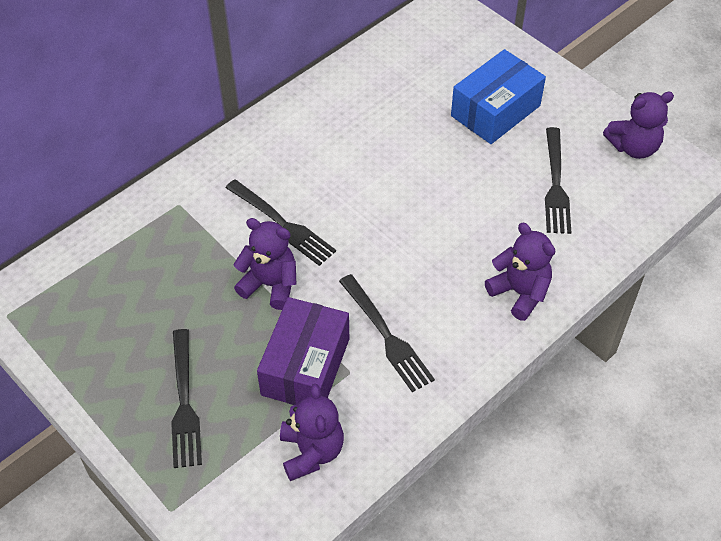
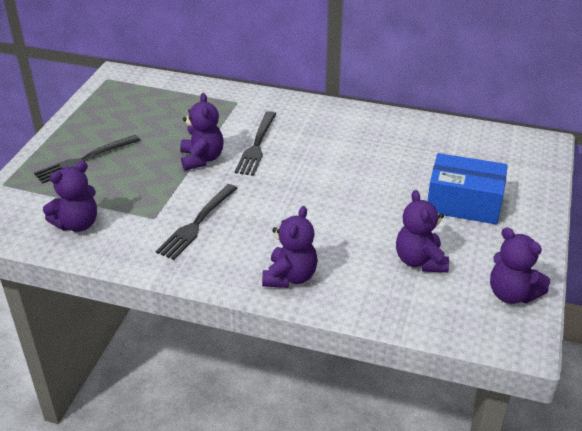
camera: 60 degrees right, 15 degrees down
purple box [257,297,349,405] -> none
black fork [545,127,571,234] -> purple teddy bear [396,190,449,273]

